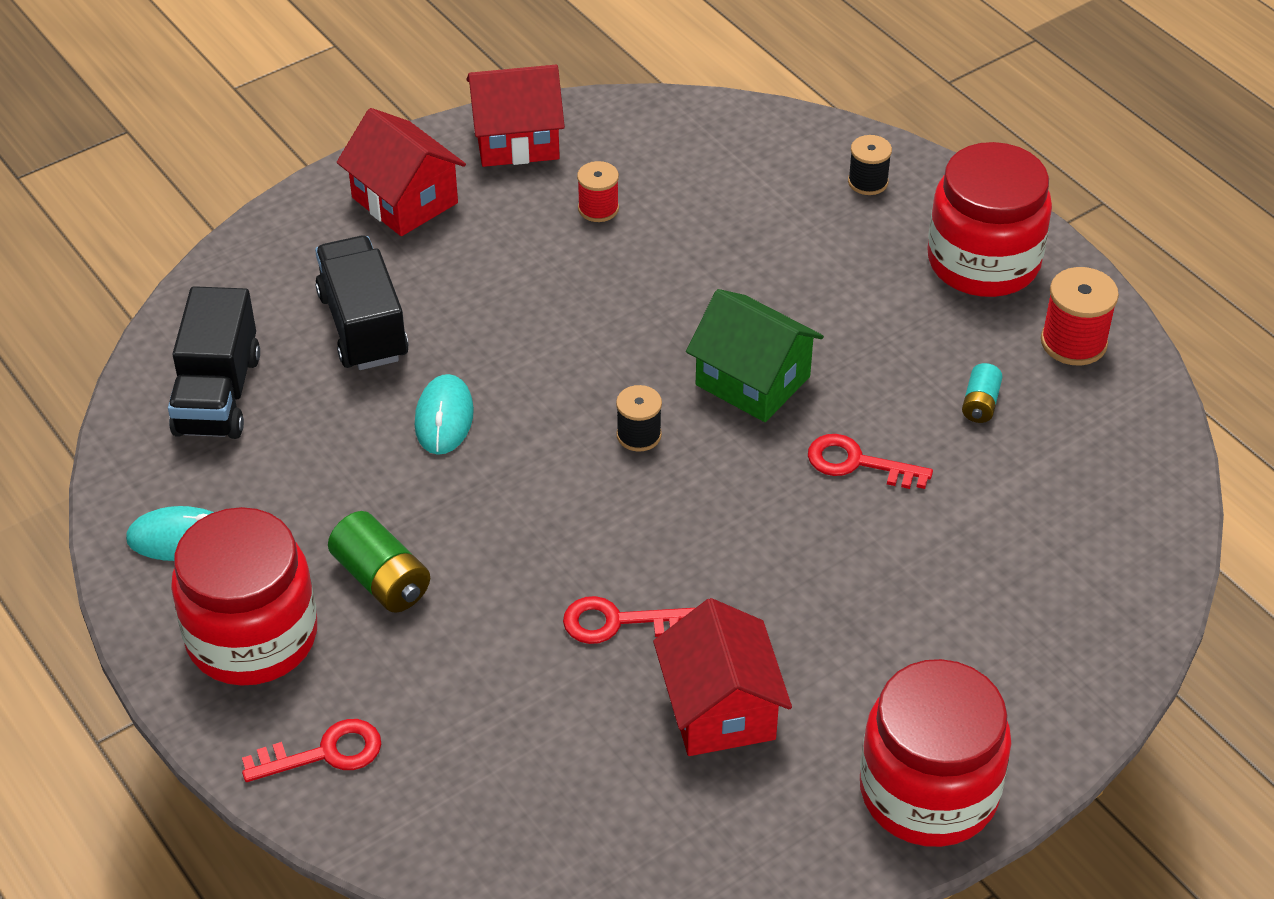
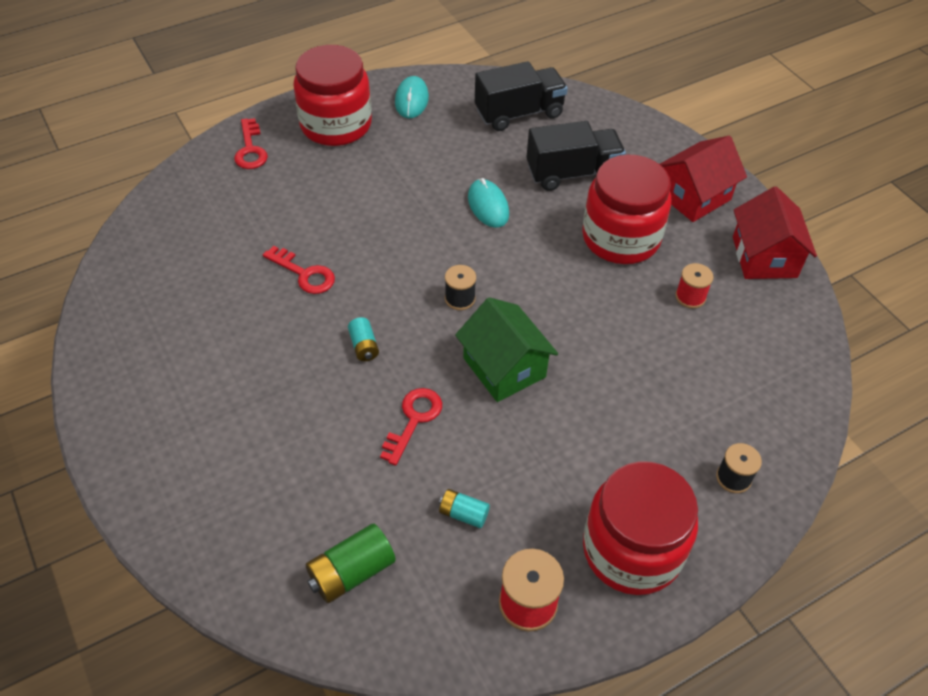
camera: 95 degrees right, 5 degrees up
black truck [168,286,260,439] -> black truck turned 150 degrees clockwise [475,61,568,131]
green battery [328,511,430,613] -> green battery moved to [306,523,396,603]
turquoise mouse [415,374,474,455] -> turquoise mouse turned 60 degrees clockwise [468,178,509,228]
red key [563,596,695,644] -> red key turned 120 degrees clockwise [263,246,335,294]
red house [653,598,792,756] -> none
green house [686,289,824,422] -> green house turned 75 degrees counterclockwise [455,297,558,402]
red jar [860,659,1011,847] -> red jar moved to [582,155,671,264]
none -> turquoise battery [348,317,379,361]

